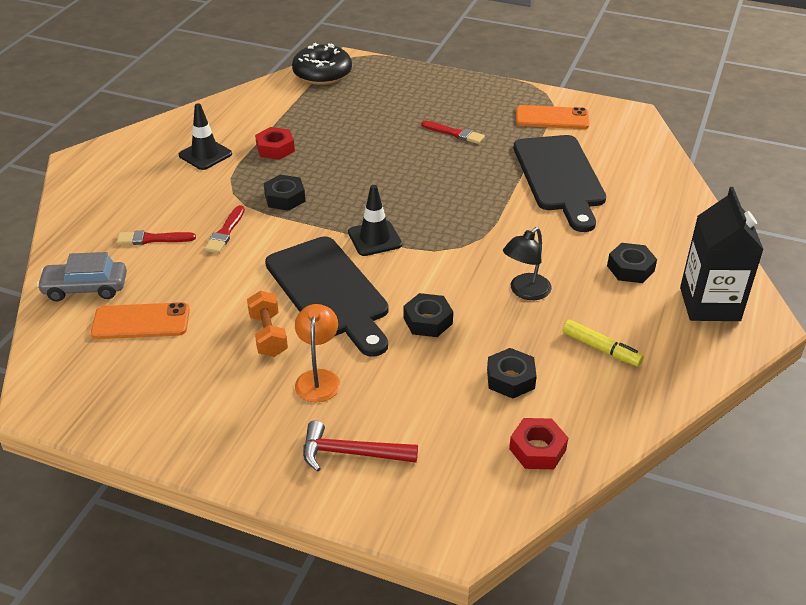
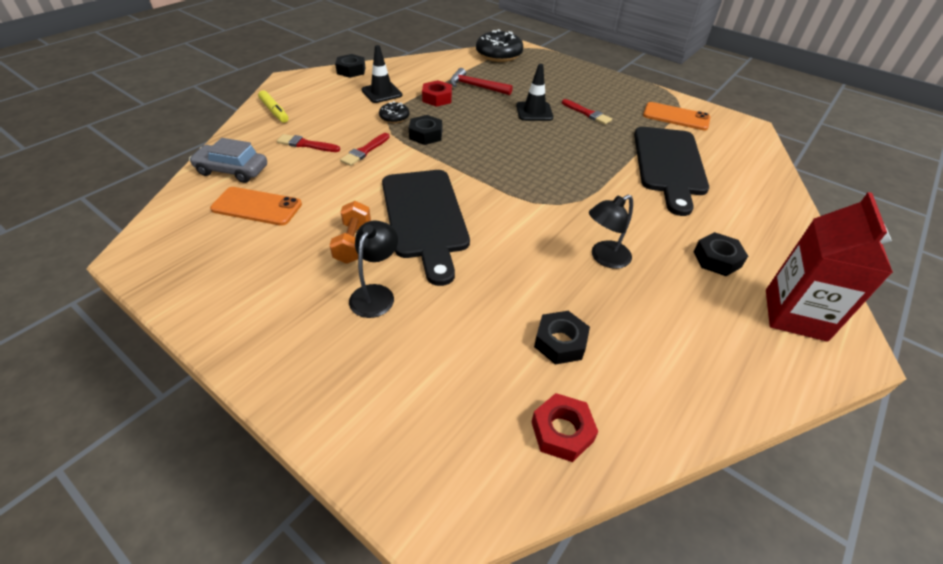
camera: 15 degrees right, 5 degrees up
orange lamp [295,304,341,402] -> black lamp [349,220,398,318]
red hammer [303,420,418,471] -> red hammer moved to [450,68,513,95]
black traffic cone [348,185,402,256] -> black traffic cone moved to [516,64,553,121]
black nut [404,293,453,337] -> black nut moved to [335,54,366,78]
yellow marker [562,320,644,366] -> yellow marker moved to [258,90,289,123]
black carton [680,187,764,321] -> red carton [766,192,893,342]
none -> black donut [379,101,410,123]

